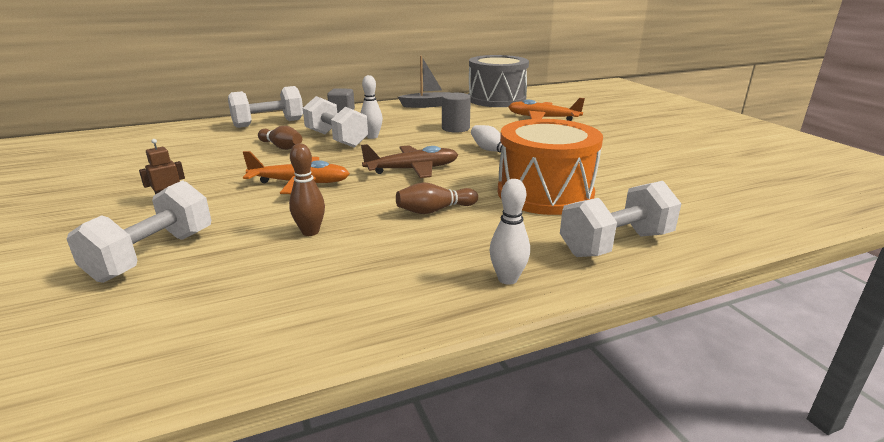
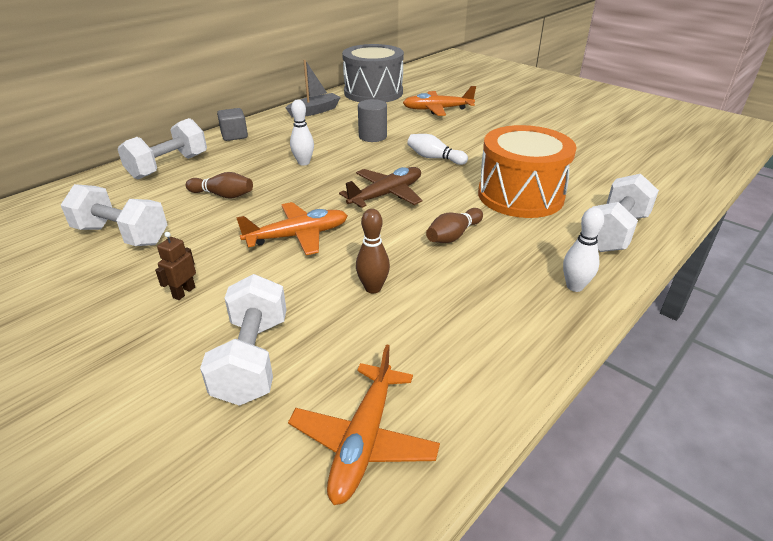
camera: 25 degrees left, 10 degrees up
white dumbbell [303,96,368,148] -> white dumbbell moved to [61,184,167,246]
none -> orange plane [288,344,440,505]

